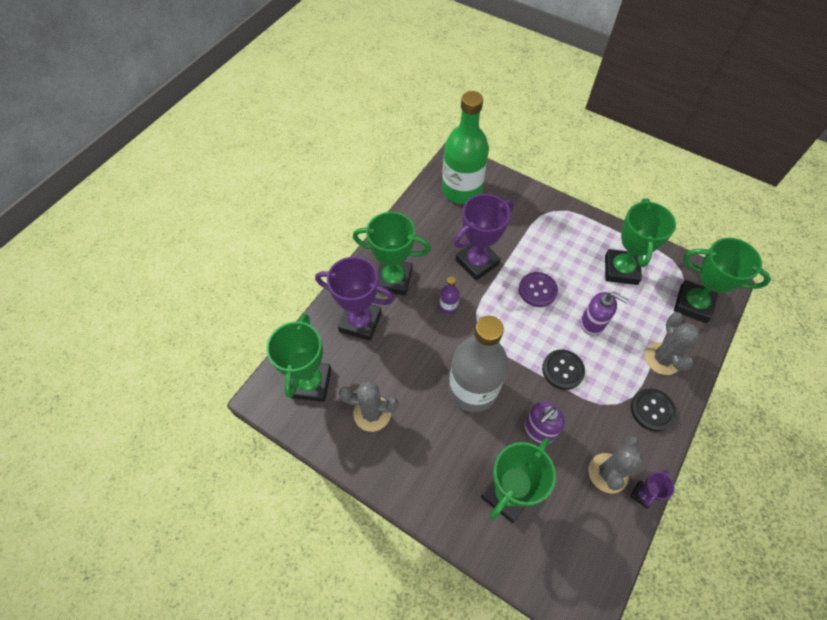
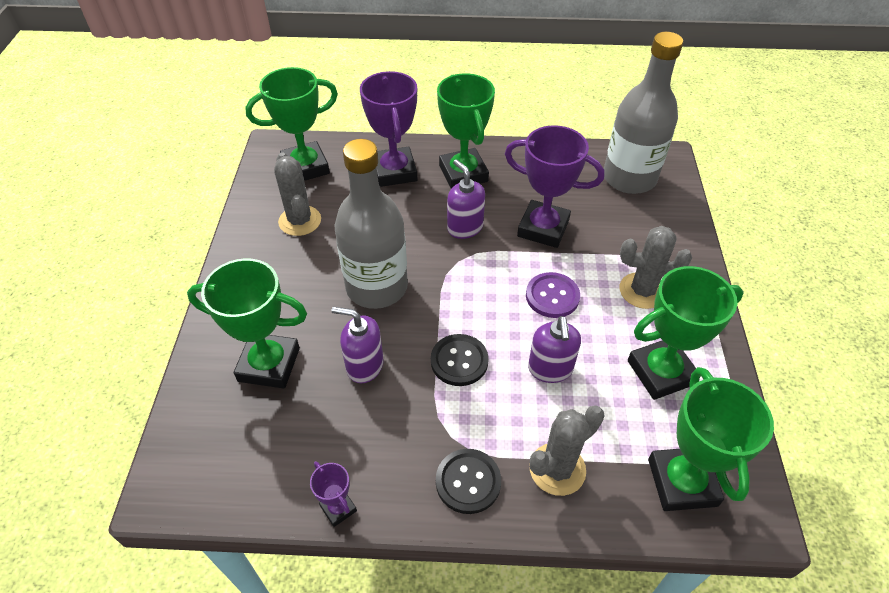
camera: 60 degrees right, 10 degrees down
purple bottle [439,276,460,314] -> purple soap dispenser [447,159,485,239]
green bottle [442,91,489,204] -> grey bottle [604,32,683,194]
grey cactus [589,436,643,494] -> grey cactus moved to [620,226,692,309]
purple trophy [630,469,675,508] -> purple trophy turned 45 degrees clockwise [310,461,357,527]

